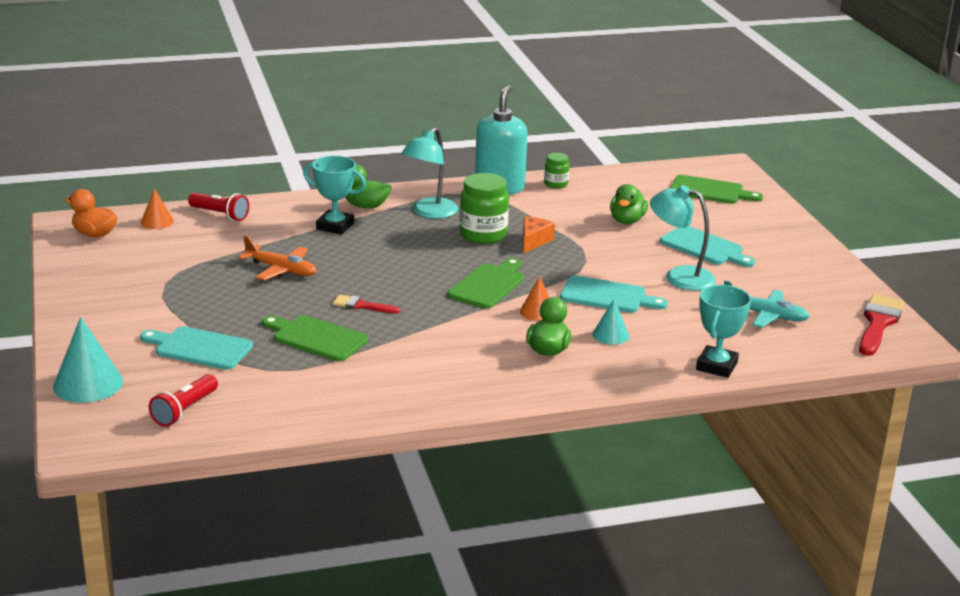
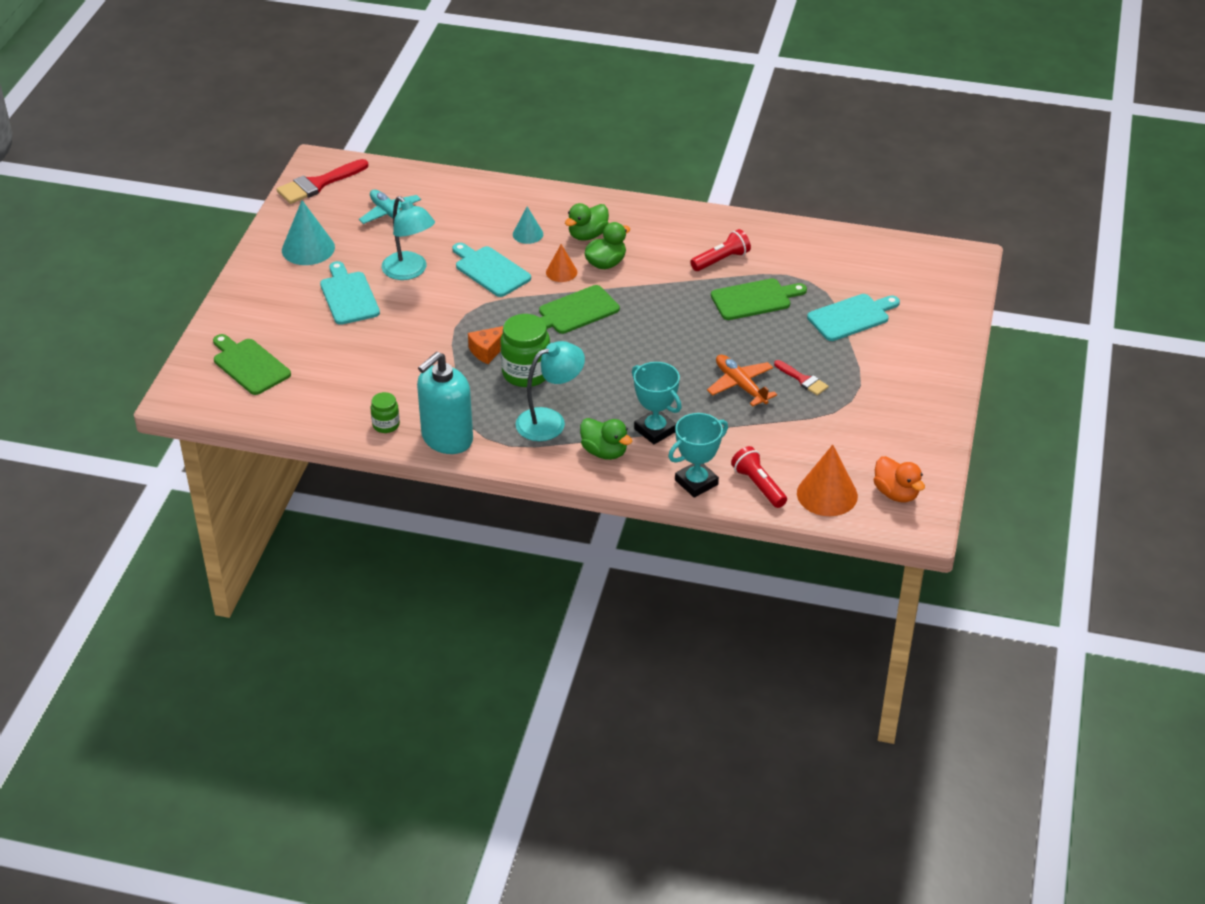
camera: 150 degrees left, 15 degrees up
turquoise cone [53,317,123,403] -> turquoise cone moved to [282,200,335,265]
turquoise cutting board [140,326,253,370] -> turquoise cutting board turned 75 degrees counterclockwise [807,294,900,341]
orange cone [141,188,174,229] -> orange cone [797,445,858,516], size x1.71
red flashlight [149,374,218,427] -> red flashlight moved to [690,229,751,271]
green cutting board [262,315,368,361] -> green cutting board turned 75 degrees counterclockwise [711,278,807,320]
red brush [333,294,400,314] -> red brush moved to [774,360,829,395]
green duck [610,184,648,224] -> green duck moved to [584,222,630,269]
turquoise trophy [696,285,751,378] -> turquoise trophy moved to [668,413,728,498]

